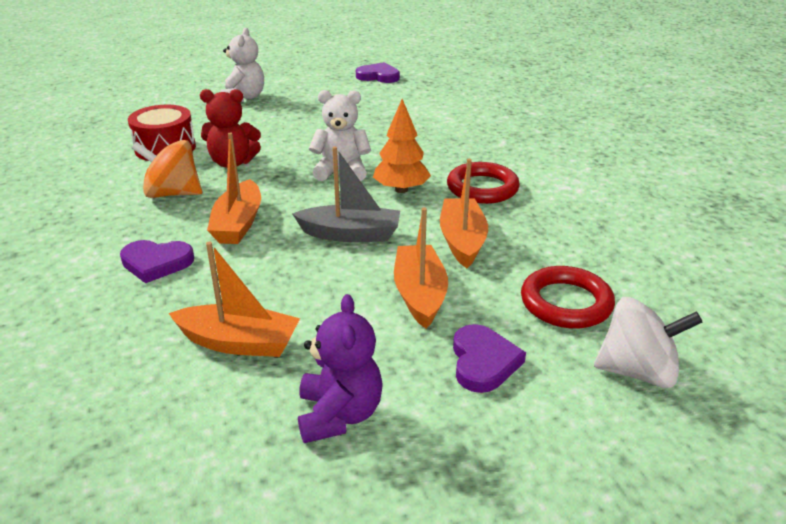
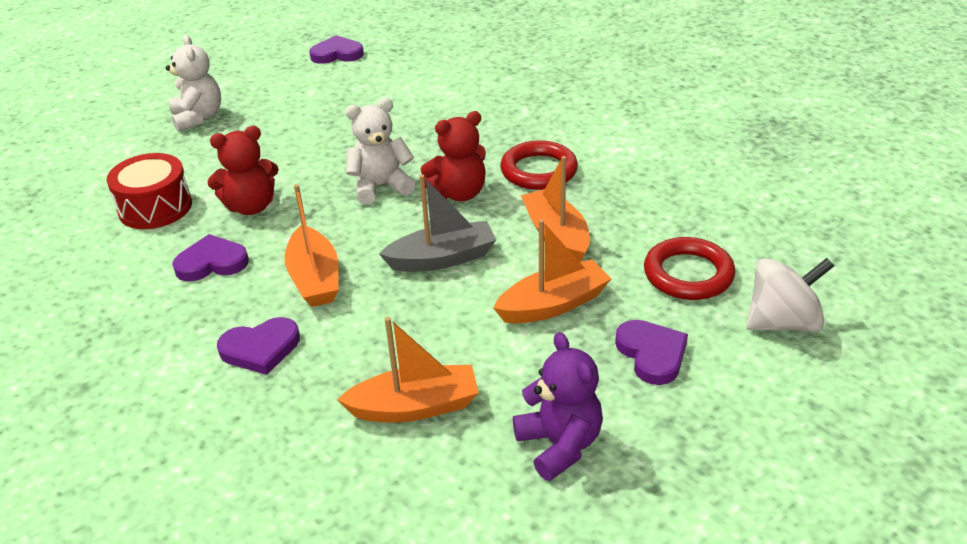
camera: 20 degrees left, 5 degrees up
orange spinning top [132,140,202,198] -> purple heart [172,234,249,281]
orange tree [373,99,431,193] -> red teddy bear [421,111,486,201]
orange boat [394,208,448,329] -> orange boat turned 90 degrees clockwise [493,219,611,324]

